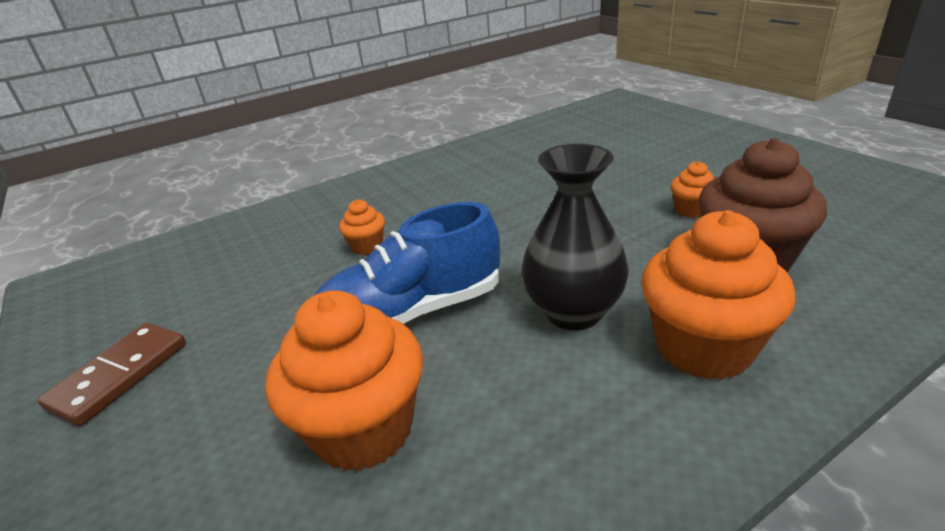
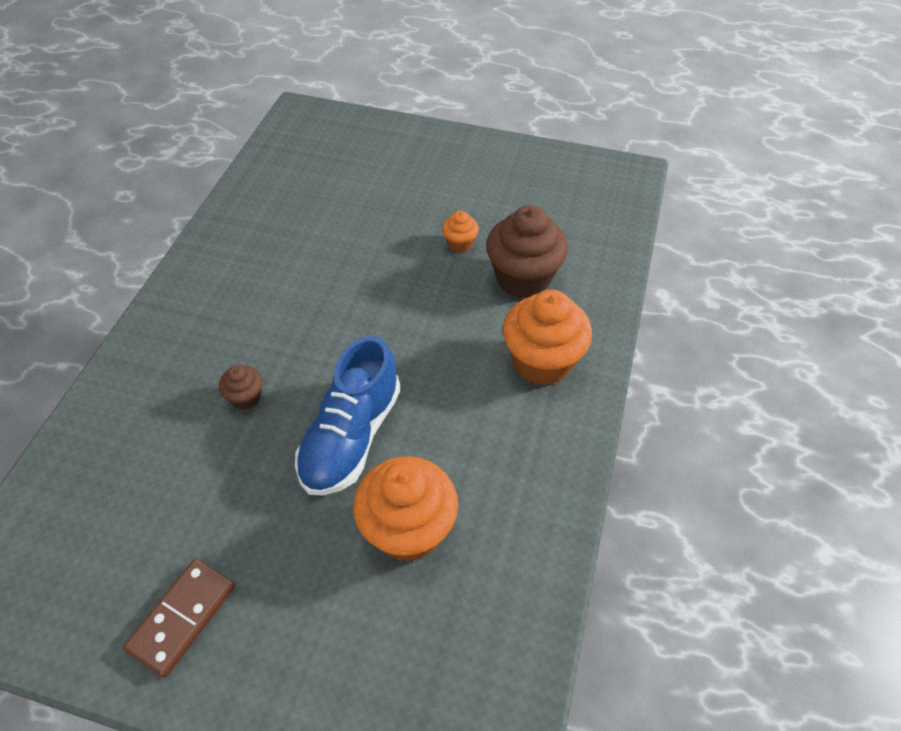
camera: 45 degrees left, 20 degrees up
brown domino [37,323,186,426] -> brown domino turned 45 degrees clockwise [123,559,235,678]
orange cupcake [339,199,385,255] -> brown cupcake [219,365,262,410]
black vase [521,144,629,330] -> none

